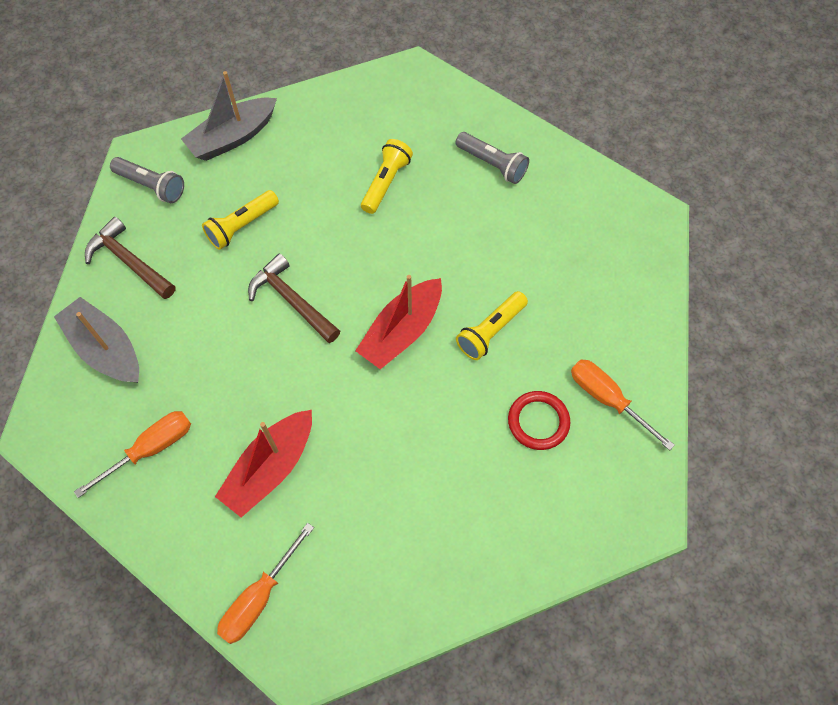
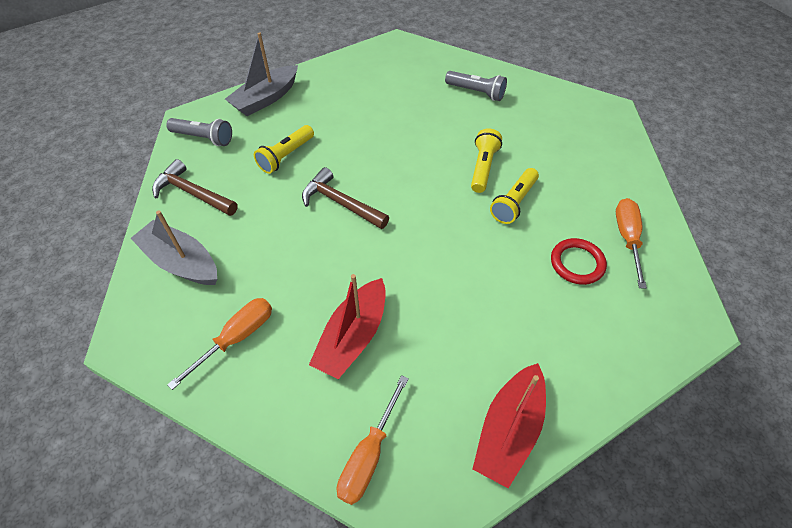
camera: 10 degrees left, 10 degrees down
red boat [355,275,442,369] -> red boat moved to [473,363,546,488]
yellow flashlight [361,139,413,214] -> yellow flashlight moved to [471,128,502,193]
orange screwdriver [571,360,675,451] -> orange screwdriver turned 60 degrees clockwise [616,198,647,289]

